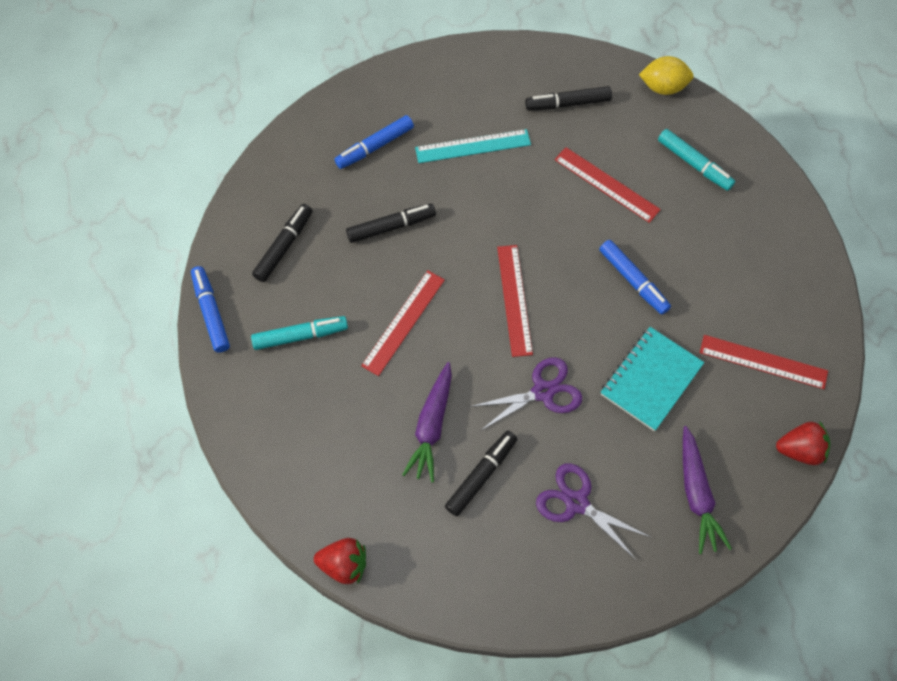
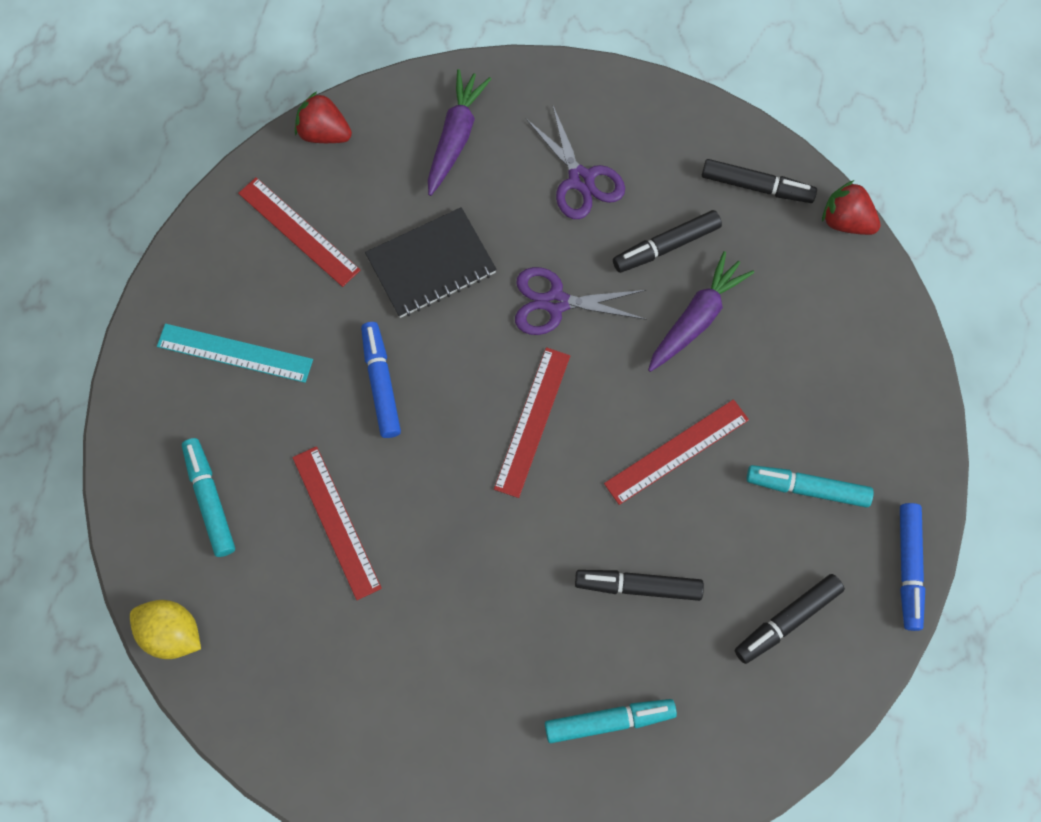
camera: 155 degrees left, 5 degrees up
blue marker [335,115,414,169] -> turquoise marker [545,699,677,743]
turquoise ruler [415,129,531,163] -> turquoise ruler moved to [157,324,313,383]
black marker [525,86,612,111] -> black marker moved to [702,159,817,203]
turquoise notebook [600,327,704,431] -> black notebook [365,207,497,318]

